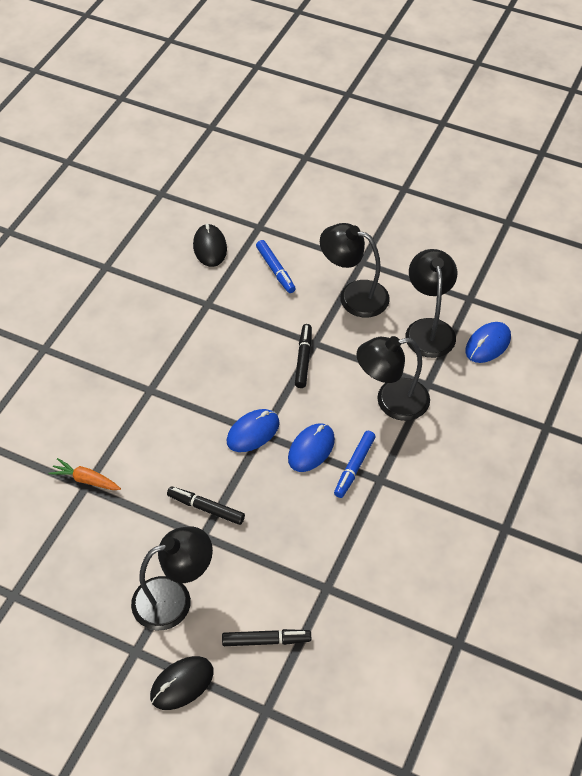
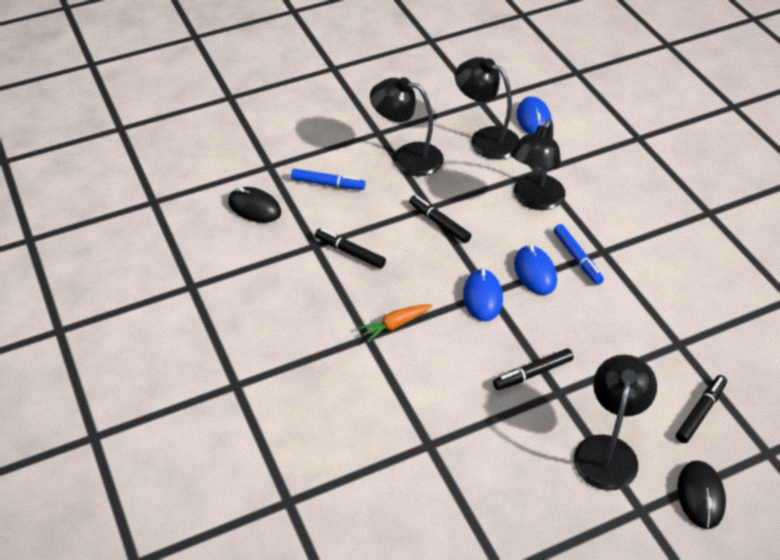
camera: 50 degrees left, 5 degrees down
orange carrot [49,458,121,490] -> orange carrot moved to [358,305,432,342]
black lamp [320,223,390,317] -> black lamp turned 45 degrees clockwise [370,77,444,176]
none -> black marker [315,228,386,269]

